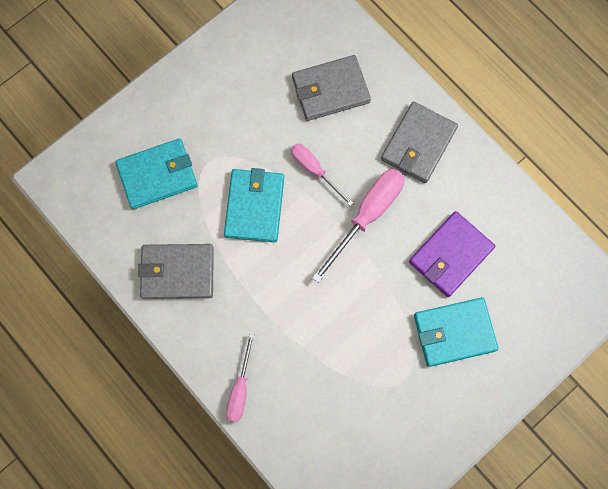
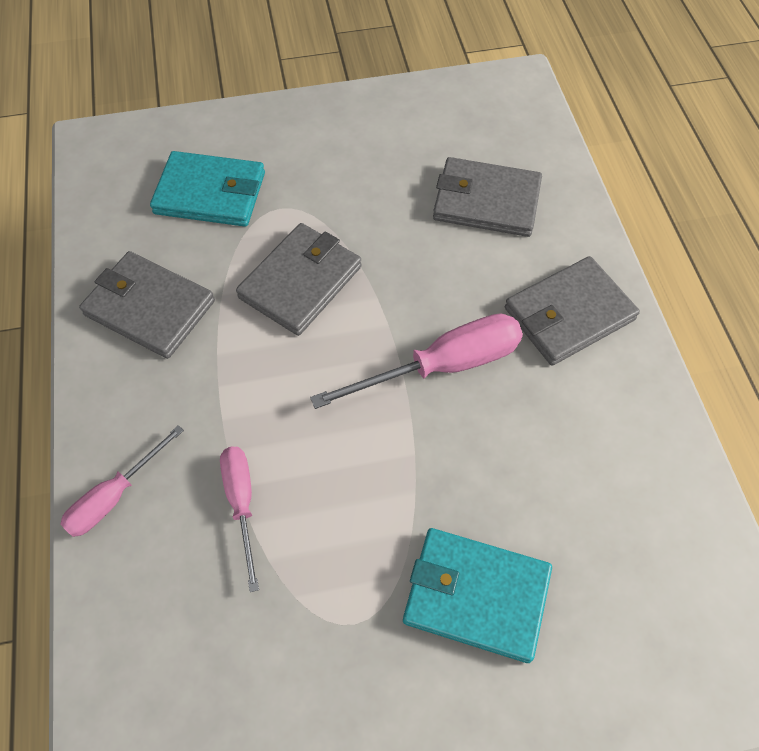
camera: 30 degrees right, 15 degrees down
turquoise wallet [224,168,284,242] -> grey wallet [236,223,362,336]
pink screwdriver [291,143,353,206] -> pink screwdriver moved to [220,447,259,592]
purple wallet [409,211,495,297] -> none

